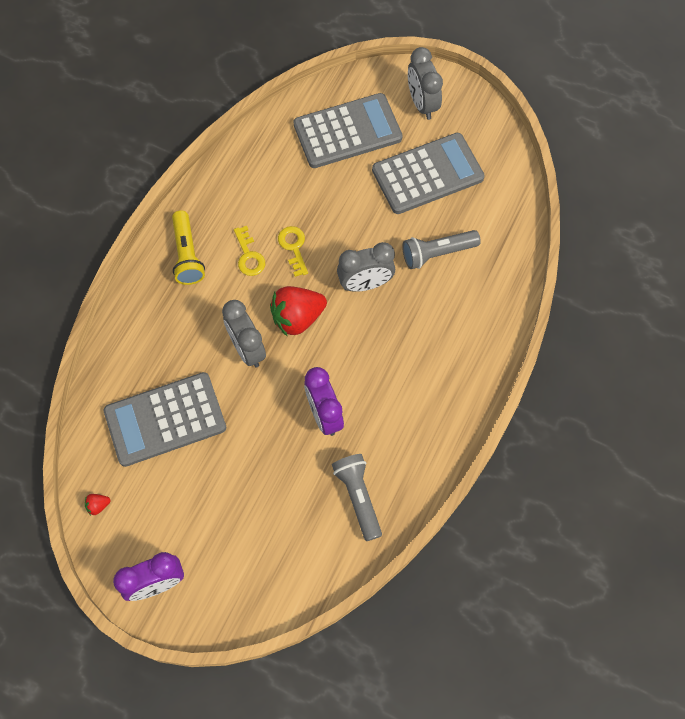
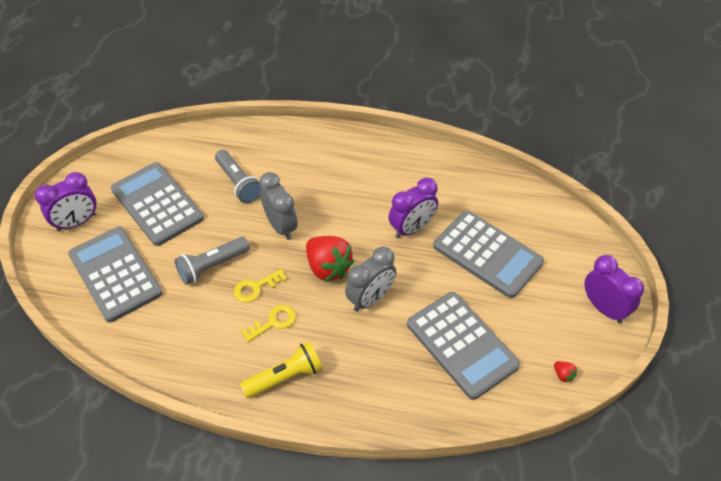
camera: 105 degrees left, 15 degrees down
grey flashlight [332,454,382,541] -> grey flashlight moved to [175,237,250,285]
grey clock [408,47,443,120] -> purple clock [35,172,96,231]
none -> grey calculator [433,210,544,298]

